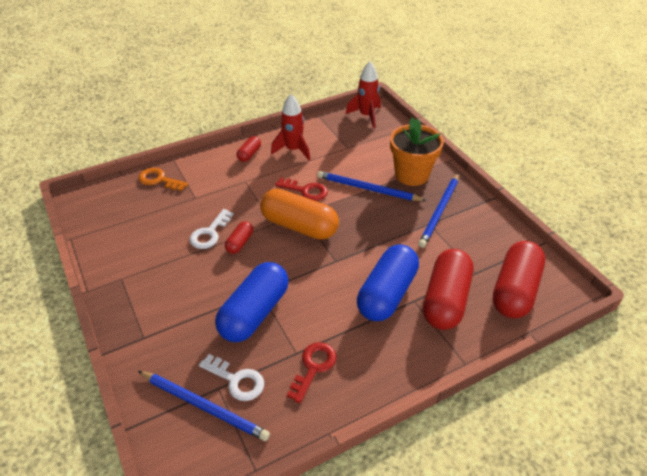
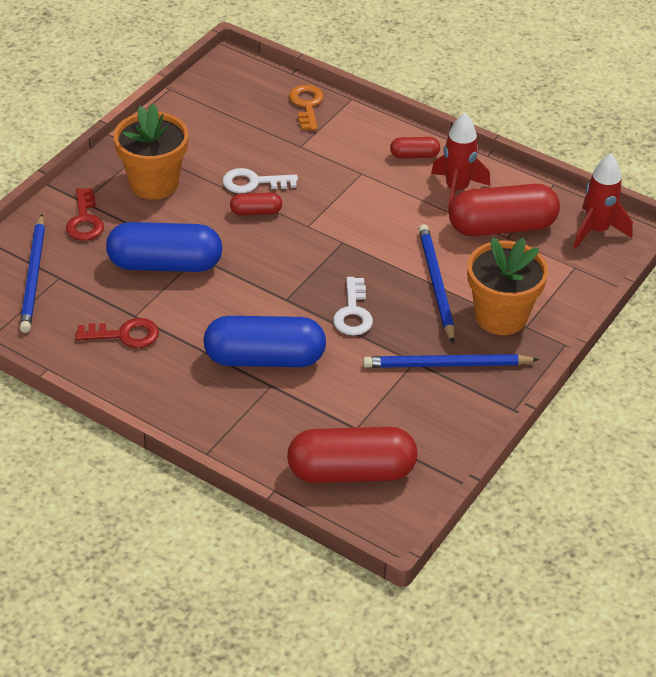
camera: 60 degrees right, 0 degrees up
white key [199,354,264,401] -> white key moved to [333,277,373,336]
orange capsule [260,189,339,240] -> none
red key [275,178,328,201] -> red key moved to [66,188,104,241]
red capsule [423,249,473,330] -> red capsule moved to [449,184,560,236]
none -> orange flower pot [114,103,189,200]

